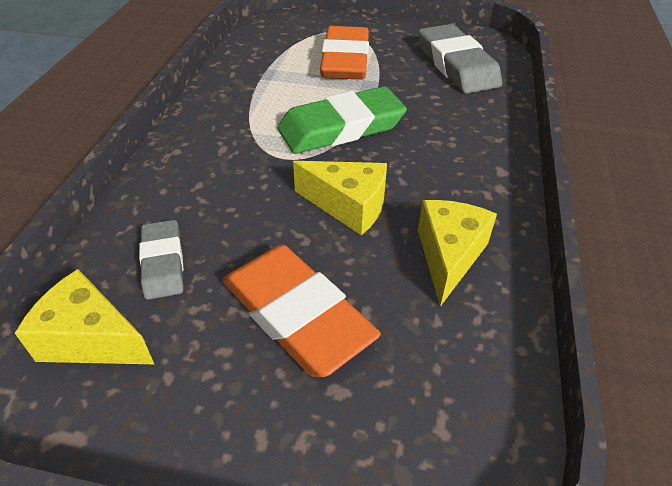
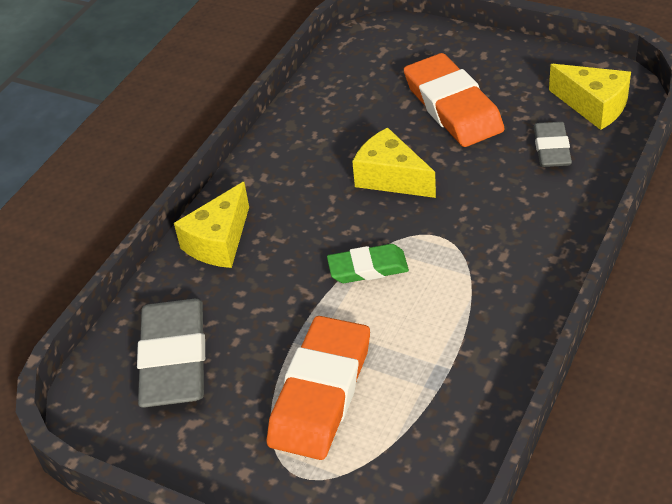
camera: 160 degrees left, 0 degrees up
green eraser [277,86,407,154] -> green eraser [327,244,409,283], size x0.57
yellow cheese [418,200,497,306] -> yellow cheese moved to [174,182,249,268]

